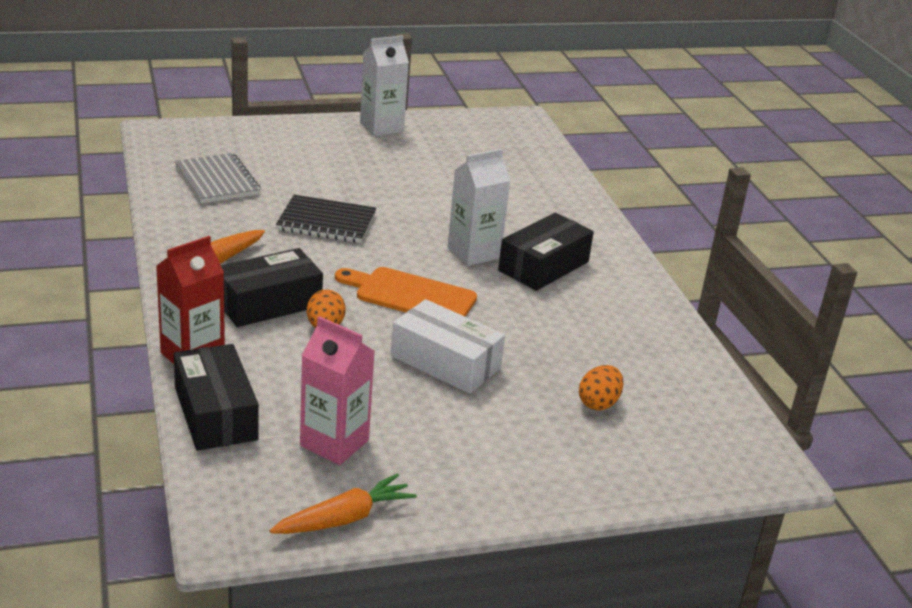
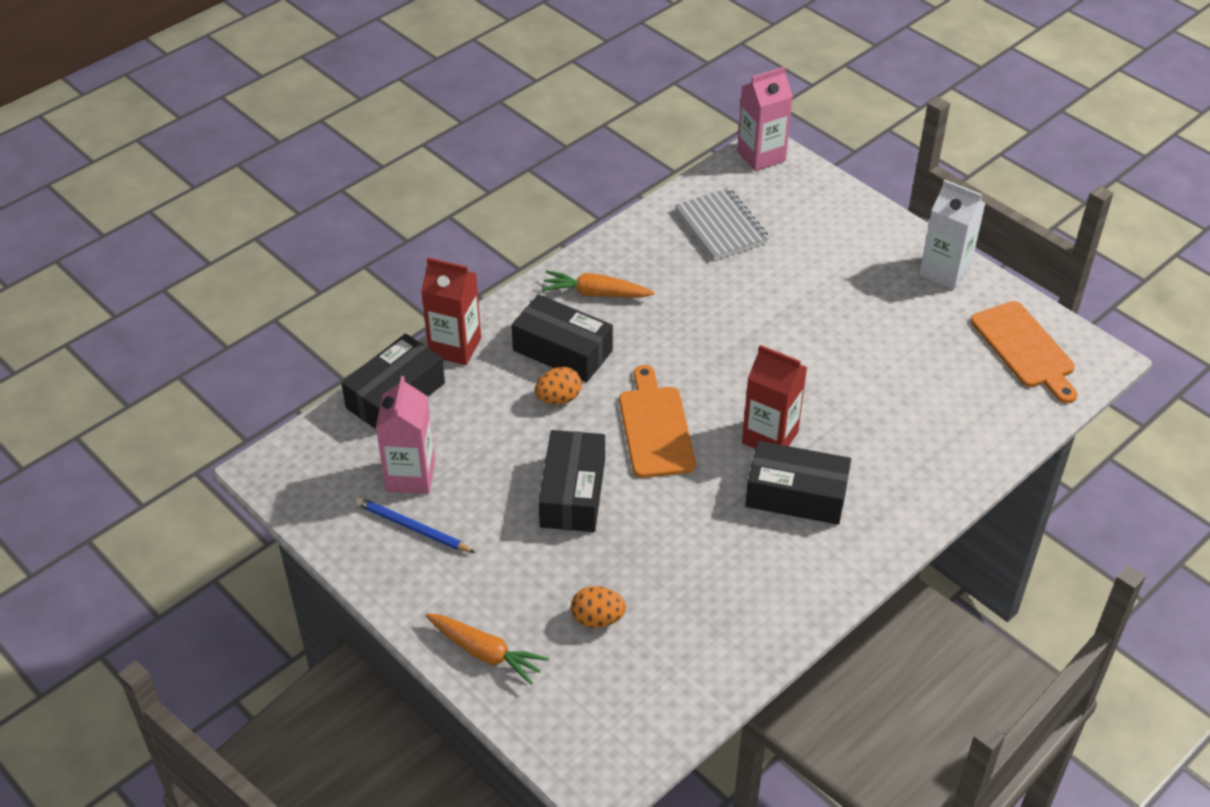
camera: 65 degrees right, 15 degrees up
grey notebook [175,153,261,203] -> grey notebook turned 60 degrees counterclockwise [675,188,769,260]
orange carrot [270,473,417,534] -> orange carrot moved to [426,614,549,685]
black notebook [276,195,376,243] -> none
white box [391,299,505,394] -> black box [539,430,605,532]
white carton [448,149,511,266] -> red carton [742,345,807,449]
none -> blue pencil [355,497,476,553]
none -> pink carton [737,66,793,171]
none -> orange cutting board [971,301,1077,404]

